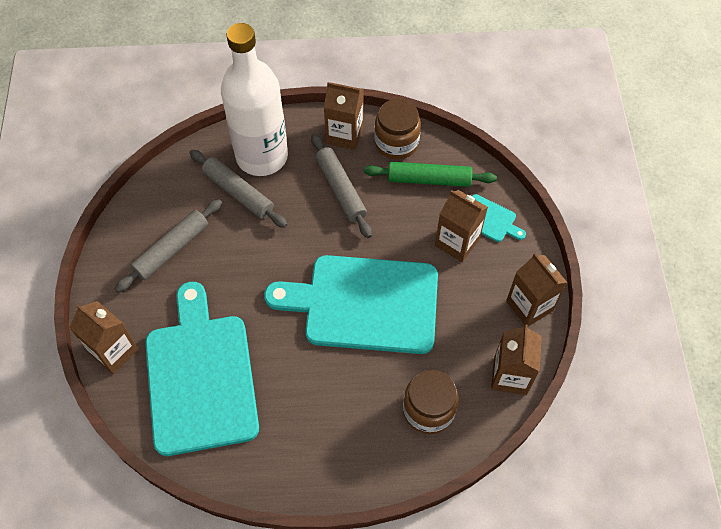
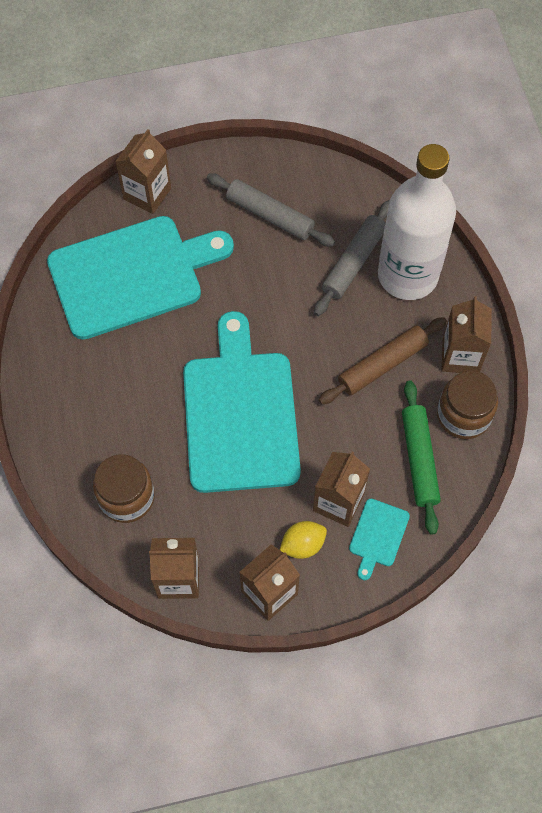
camera: 80 degrees right, 5 degrees up
grey rolling pin [311,133,372,238] -> brown rolling pin [319,317,447,404]
none -> yellow lemon [280,521,327,559]

